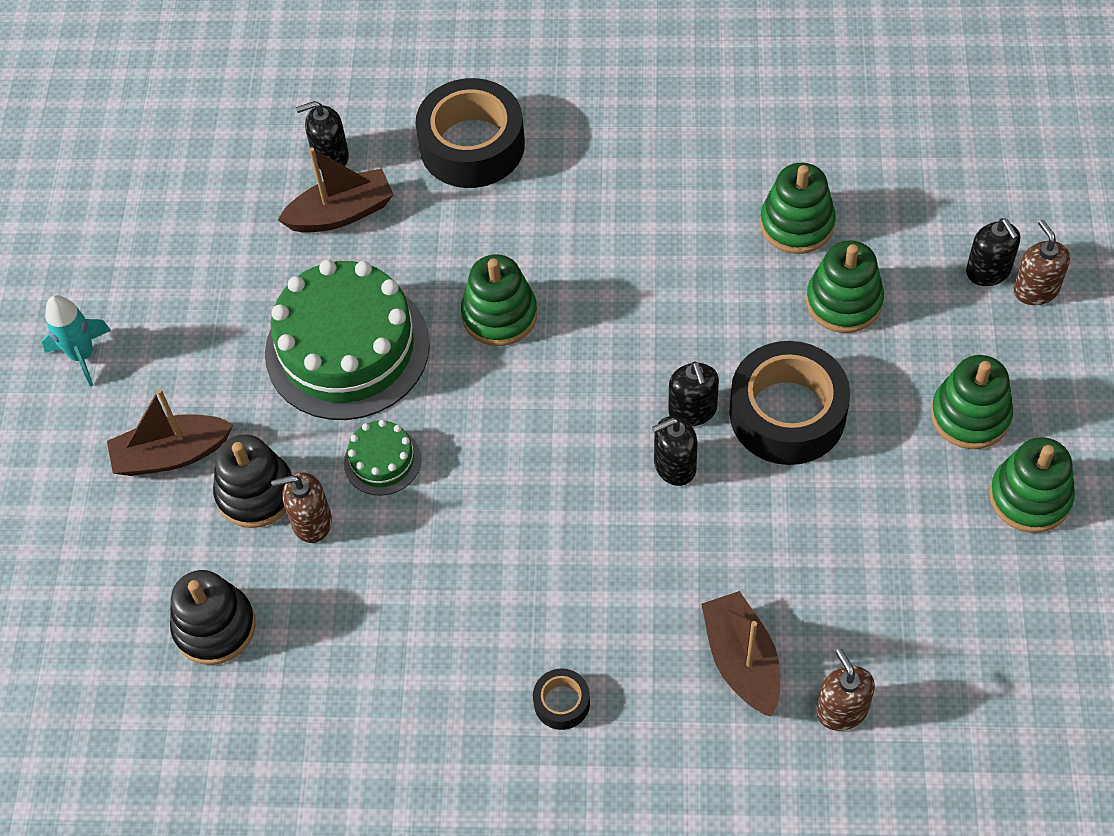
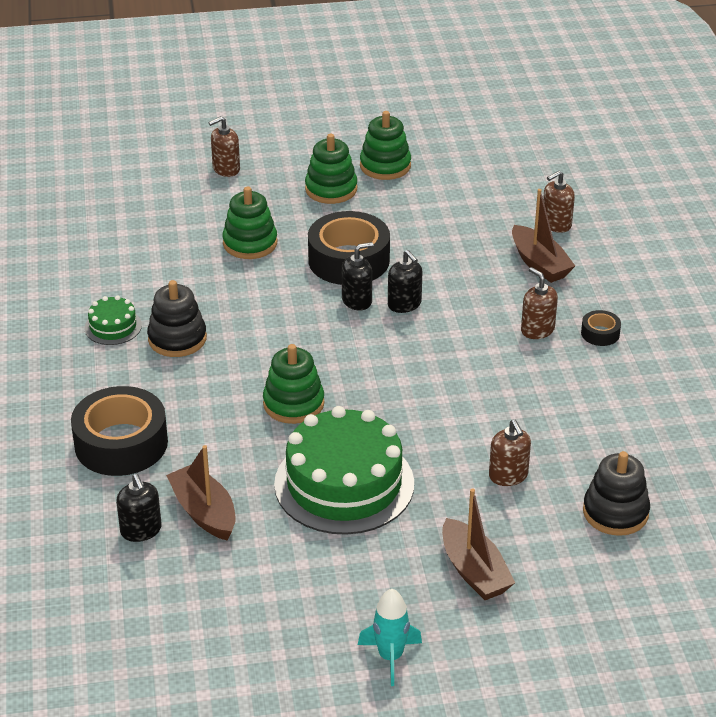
camera: 105 degrees left, 20 degrees down
black stacking toy [213,434,292,528] -> black stacking toy moved to [147,280,207,357]
green cake [344,419,421,495] -> green cake moved to [85,295,142,345]
brown boat [701,591,780,717] -> brown boat turned 90 degrees counterclockwise [512,189,575,283]
green stacking toy [760,163,836,254] -> none
black soap dispenser [966,218,1020,286] -> none
none -> brown soap dispenser [521,267,558,339]

